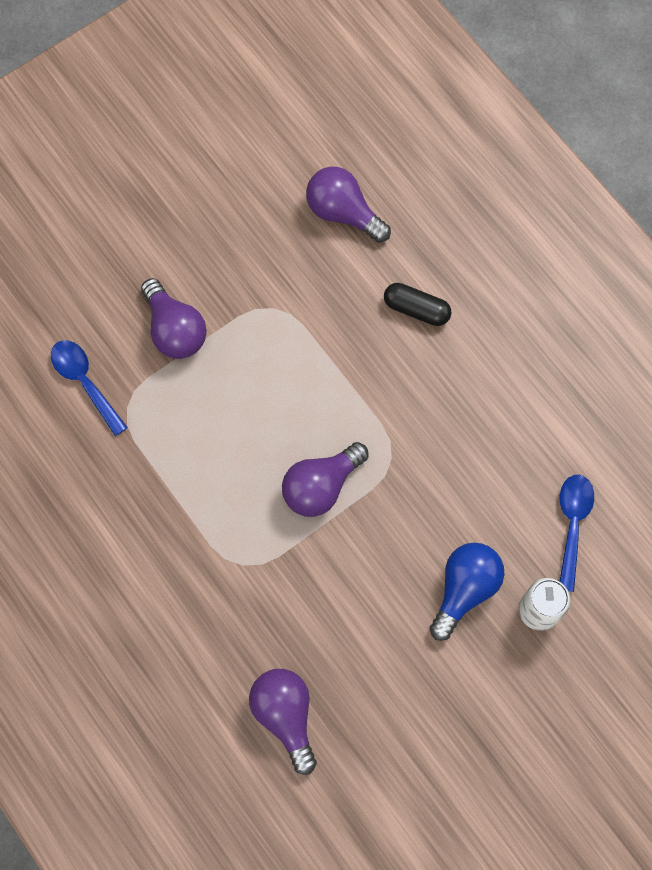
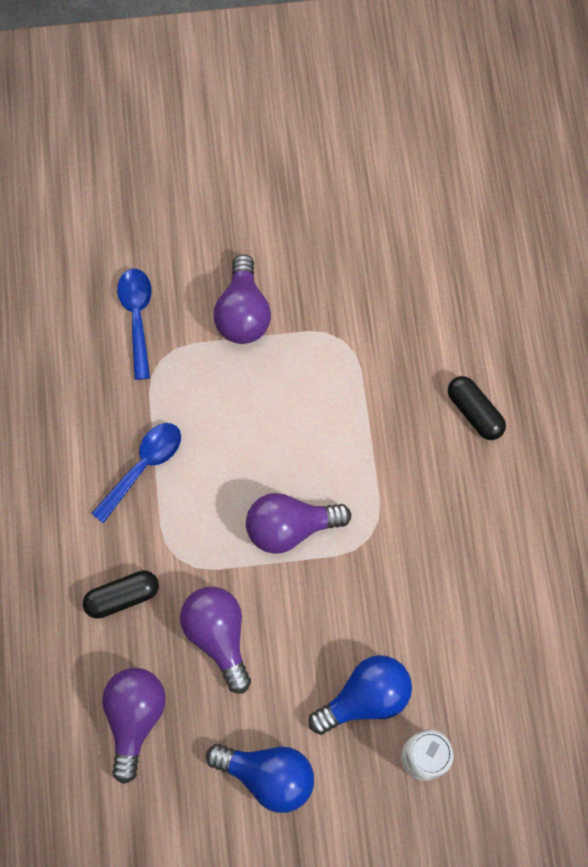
camera: 30 degrees right, 0 degrees up
purple light bulb [306,167,391,243] -> purple light bulb moved to [180,587,251,694]
blue spoon [560,475,594,592] -> blue spoon moved to [91,423,181,523]
none -> black capsule [83,570,159,619]
none -> blue light bulb [206,744,314,813]

